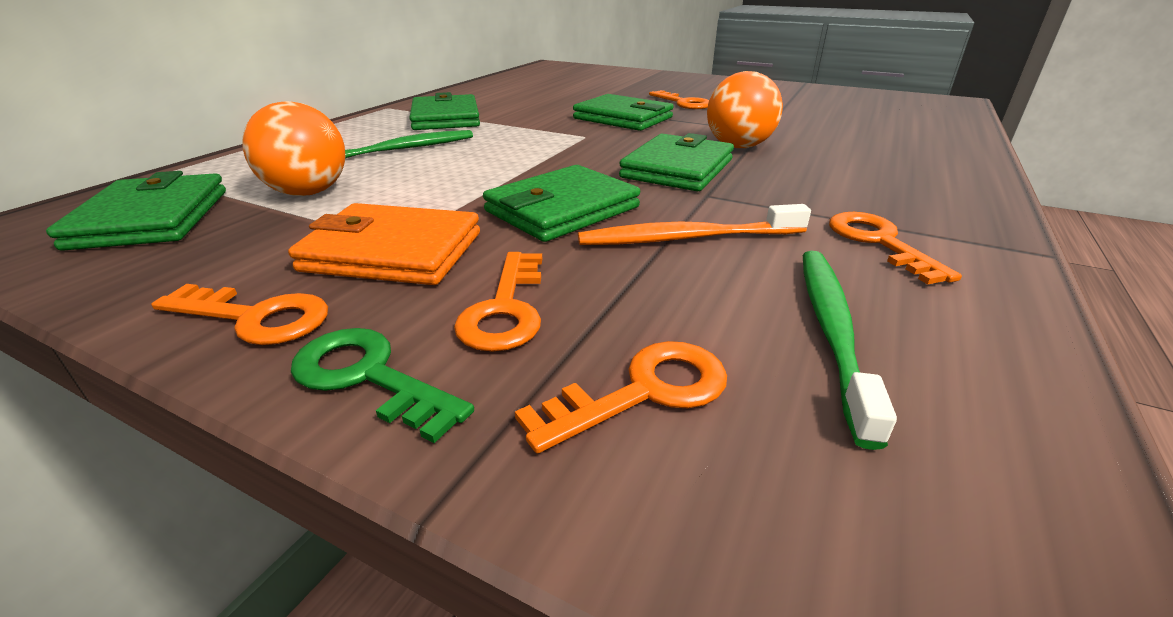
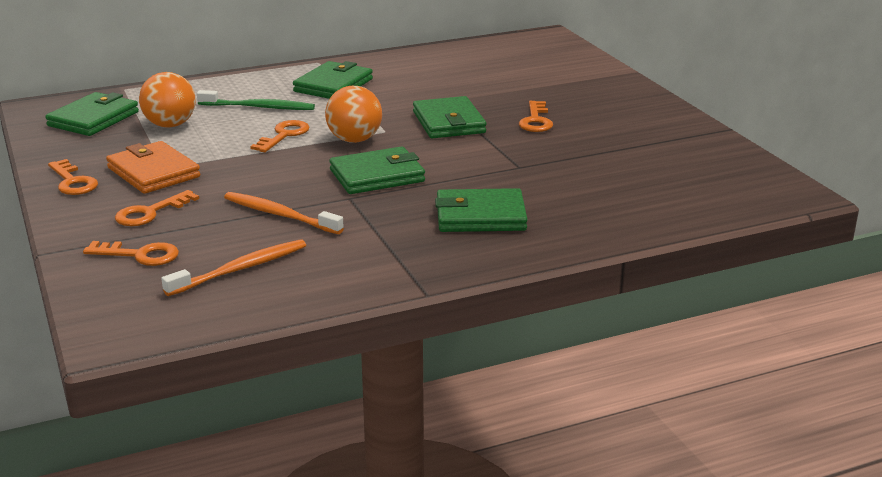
camera: 40 degrees right, 5 degrees down
green key [291,328,474,443] -> none
green wallet [483,165,640,242] -> green wallet moved to [435,188,527,232]
orange ball [707,71,783,148] -> orange ball moved to [325,86,382,143]
green toothbrush [803,251,897,450] -> orange toothbrush [161,239,306,296]
orange key [829,212,962,285] -> orange key moved to [250,120,310,152]

